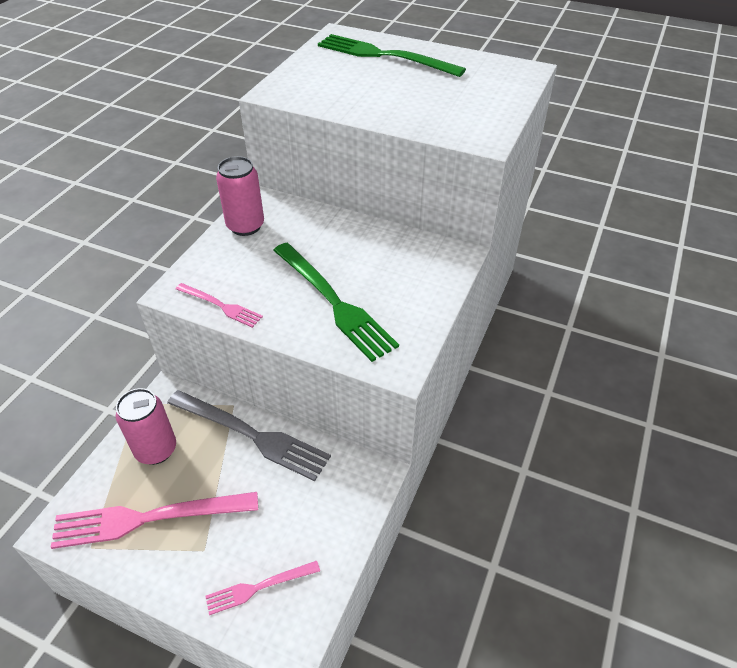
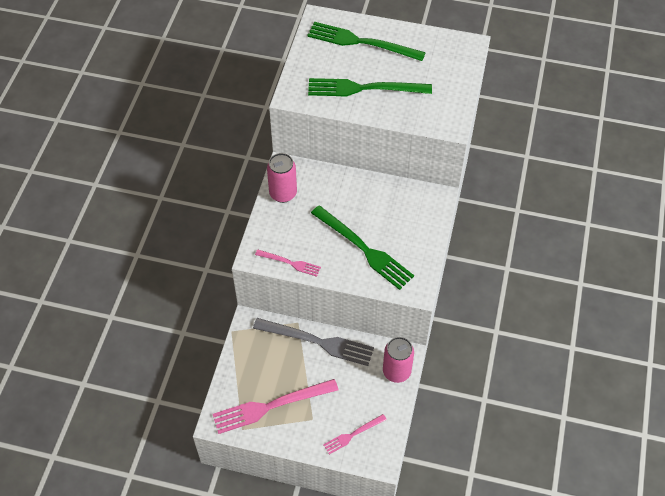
camera: 10 degrees left, 10 degrees up
pink can [116,388,176,465] -> pink can moved to [383,337,414,383]
none -> green fork [308,78,432,96]

